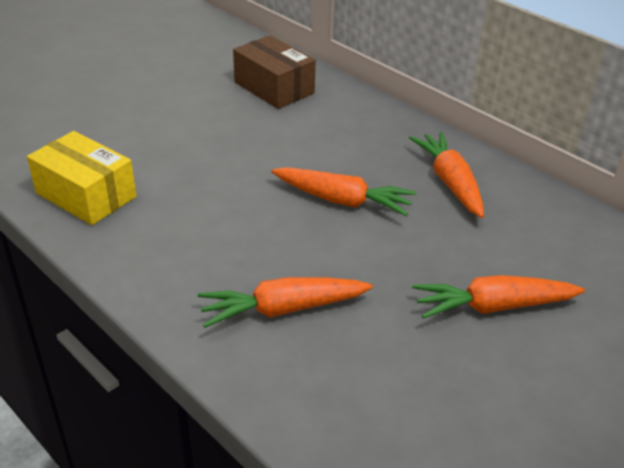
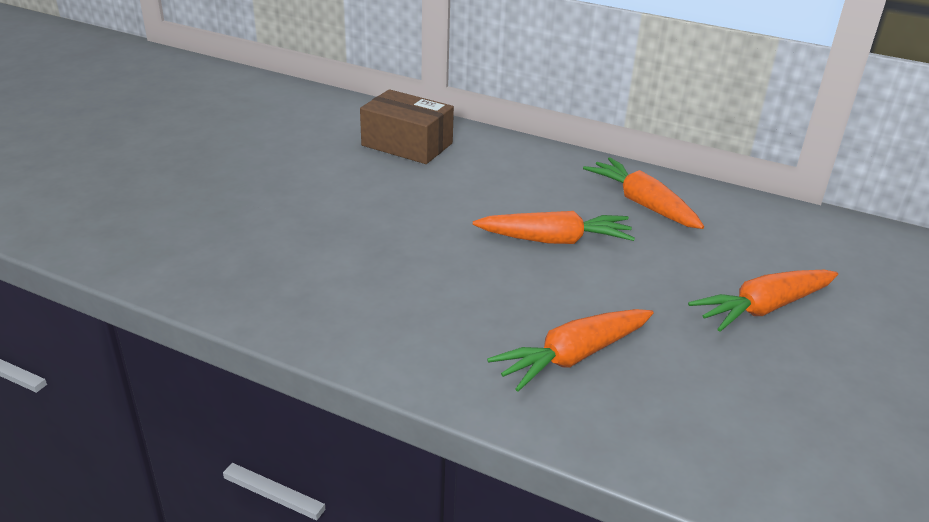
camera: 20 degrees left, 5 degrees down
yellow box [27,131,136,225] -> none

